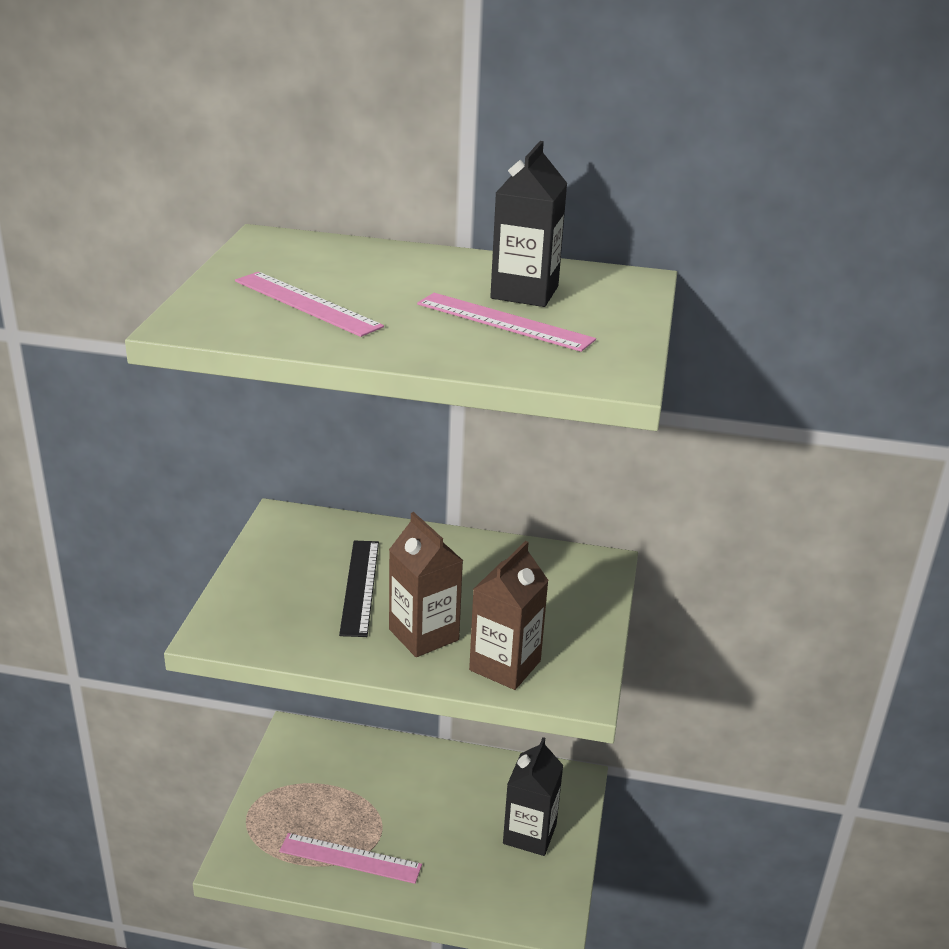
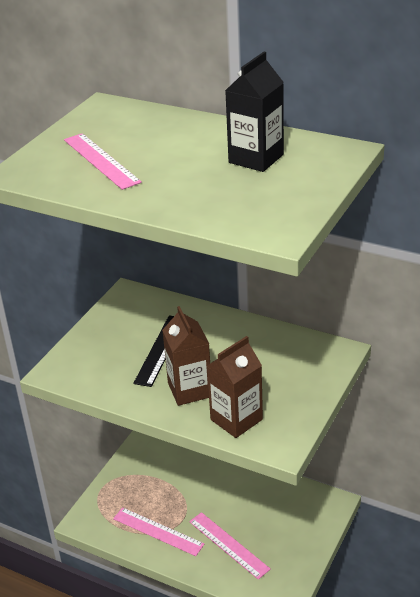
camera: 20 degrees right, 5 degrees up
pink ruler [417,293,596,352] -> pink ruler moved to [189,512,271,580]
black carton [503,737,563,856] -> none

